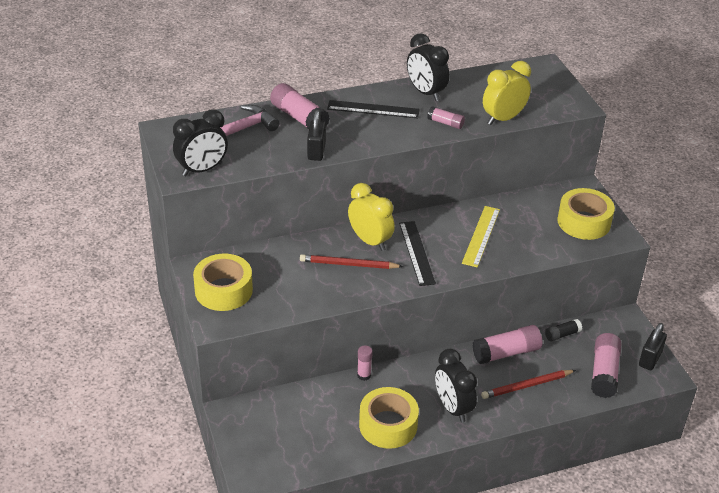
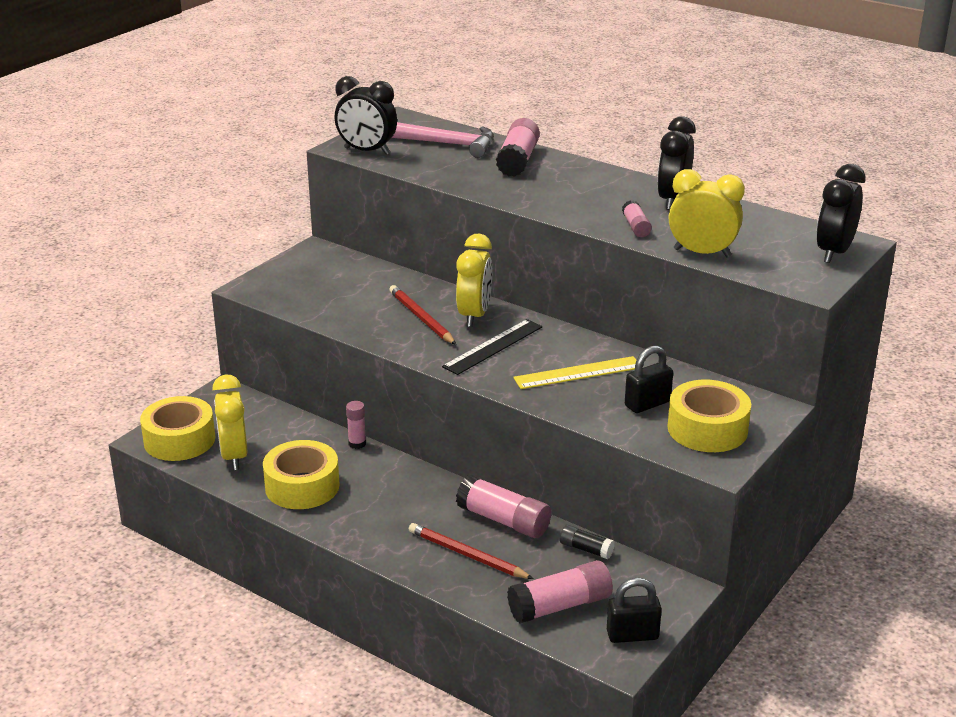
camera: 55 degrees right, 10 degrees down
yellow tape [193,254,253,311] -> yellow tape moved to [140,396,215,461]
black padlock [307,110,326,161] -> black padlock moved to [625,345,673,413]
black ruler [327,100,420,118] -> none
black clock [435,349,477,422] -> black clock moved to [816,164,866,263]
none -> yellow clock [212,374,248,470]

